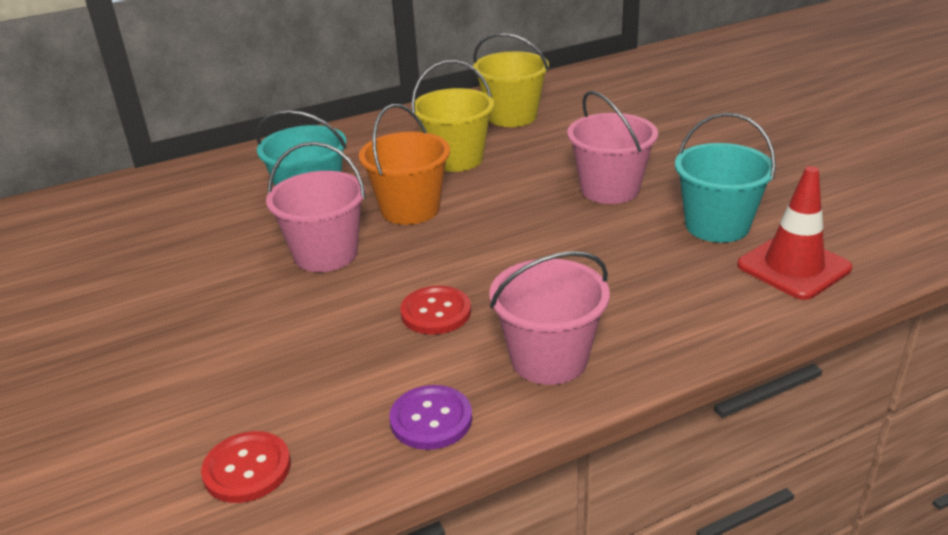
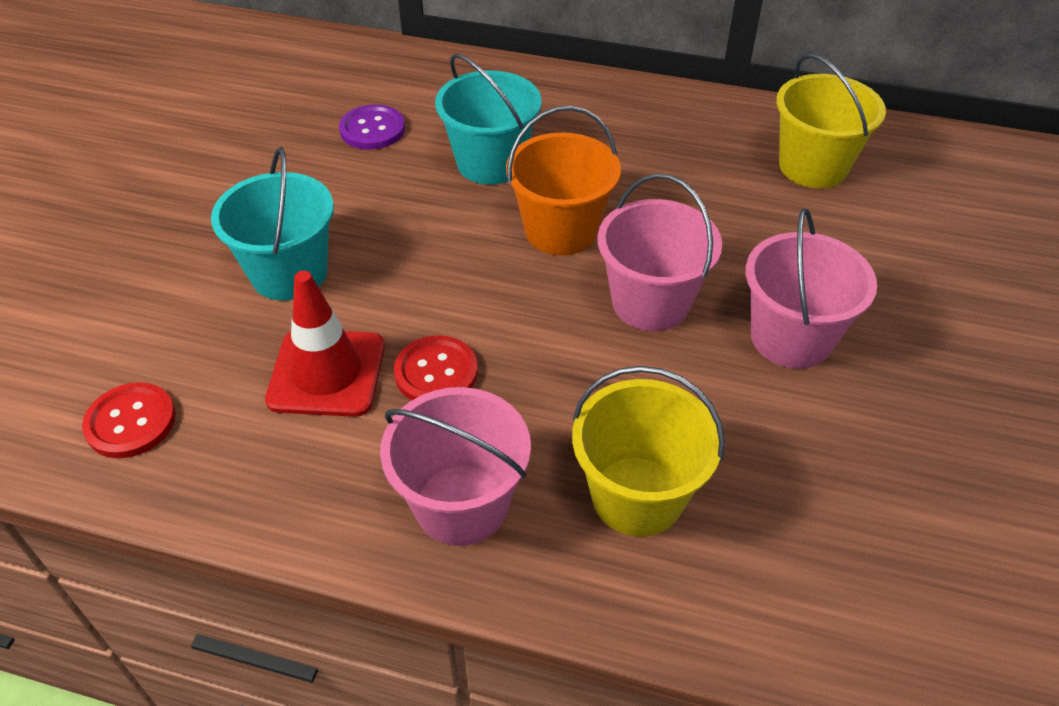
camera: 40 degrees right, 15 degrees up
pink bucket [266,142,366,272] -> pink bucket moved to [598,173,722,331]
purple button [389,385,472,450] -> purple button moved to [339,105,405,150]
yellow bucket [411,60,494,172] -> yellow bucket moved to [572,366,725,537]
turquoise bucket [675,113,776,243] -> turquoise bucket moved to [211,147,334,301]
red traffic cone [737,166,852,300] -> red traffic cone moved to [265,271,385,417]

